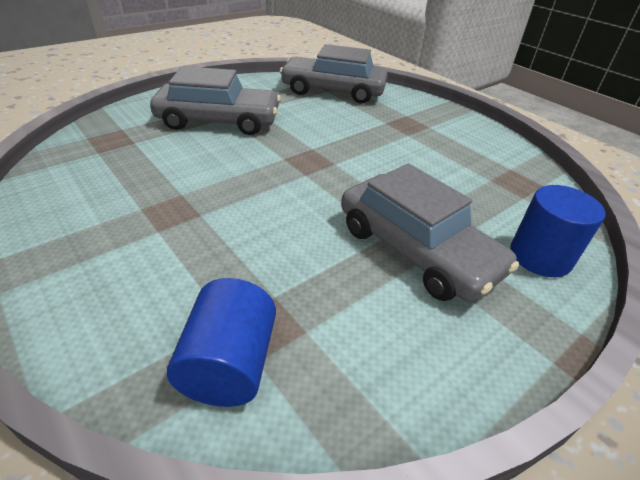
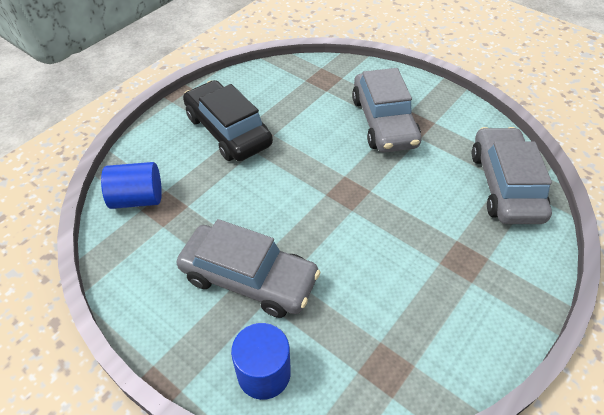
camera: 80 degrees right, 10 degrees up
grey car [341,163,519,302] -> grey car turned 105 degrees counterclockwise [176,219,320,318]
none -> black car [183,80,273,161]

